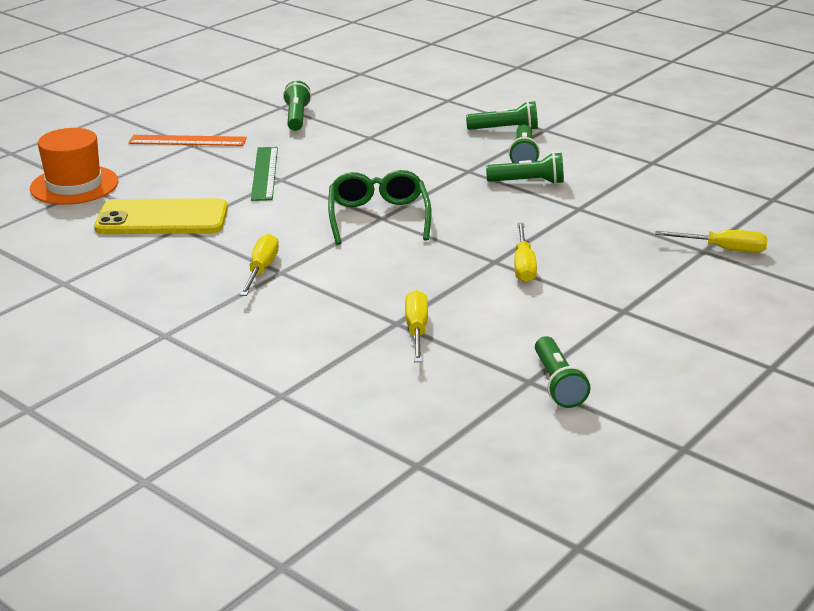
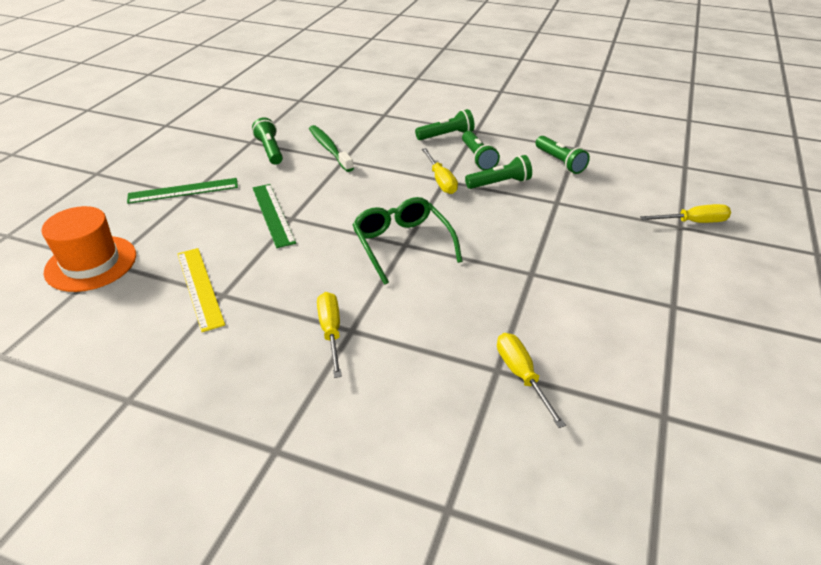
camera: 20 degrees left, 10 degrees up
yellow phone [94,198,228,234] -> yellow ruler [177,248,225,332]
orange ruler [129,135,247,146] -> green ruler [127,178,238,204]
yellow screwdriver [514,223,537,283] -> yellow screwdriver moved to [422,148,458,194]
green flashlight [535,336,591,408] -> green flashlight moved to [536,136,590,174]
none -> green toothbrush [309,125,354,172]

